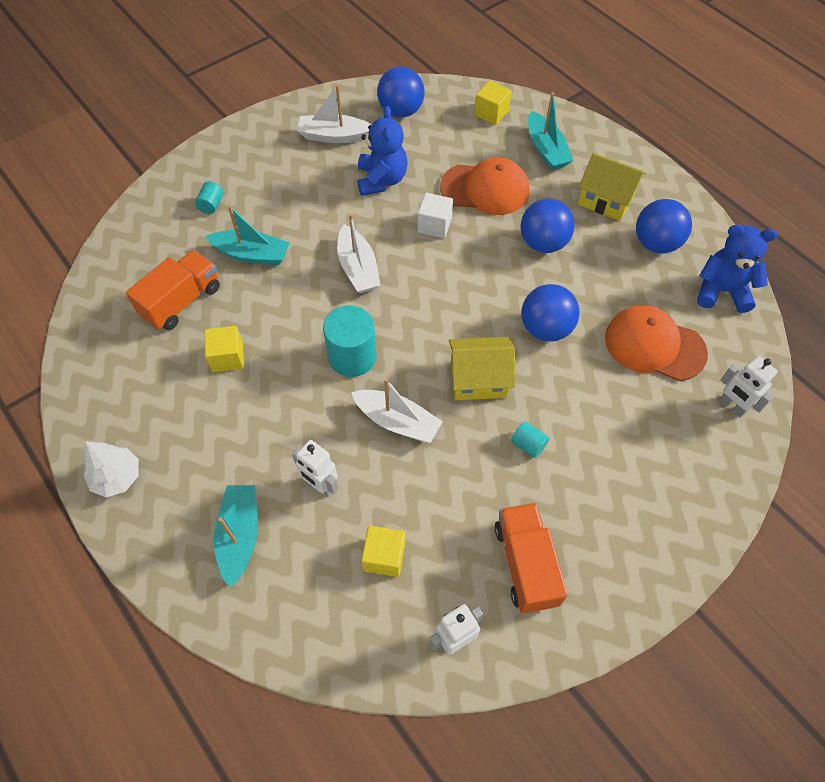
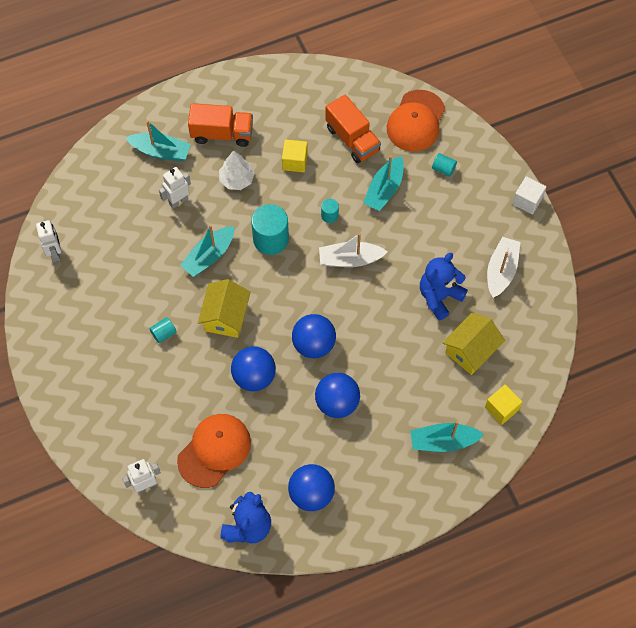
camera: 105 degrees right, 5 degrees up
white tree [83,441,139,497] -> white tree moved to [219,150,255,190]
white boat [351,378,443,443] -> turquoise boat [180,225,234,277]
blue teddy bear [358,106,408,196] -> blue teddy bear turned 120 degrees clockwise [420,253,468,320]
yellow cube [361,526,405,577] -> none
blue ball [377,67,424,118] -> blue ball moved to [292,314,336,358]
white cube [418,193,453,238] -> white cube moved to [512,176,546,214]
orange cap [440,157,529,215] -> orange cap moved to [387,90,445,151]
orange truck [495,503,568,613] -> orange truck moved to [188,103,253,147]
yellow house [578,153,646,221] -> yellow house moved to [442,313,505,375]
none -> turquoise cylinder [321,199,339,223]

